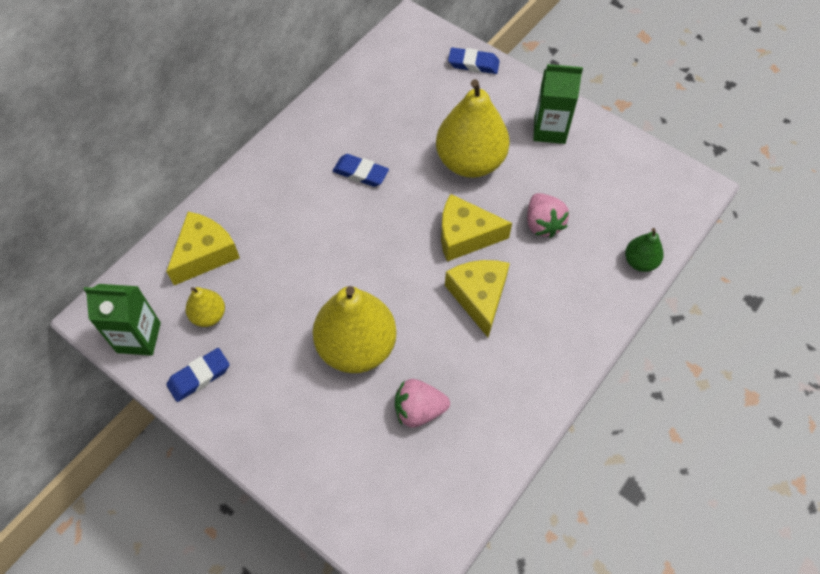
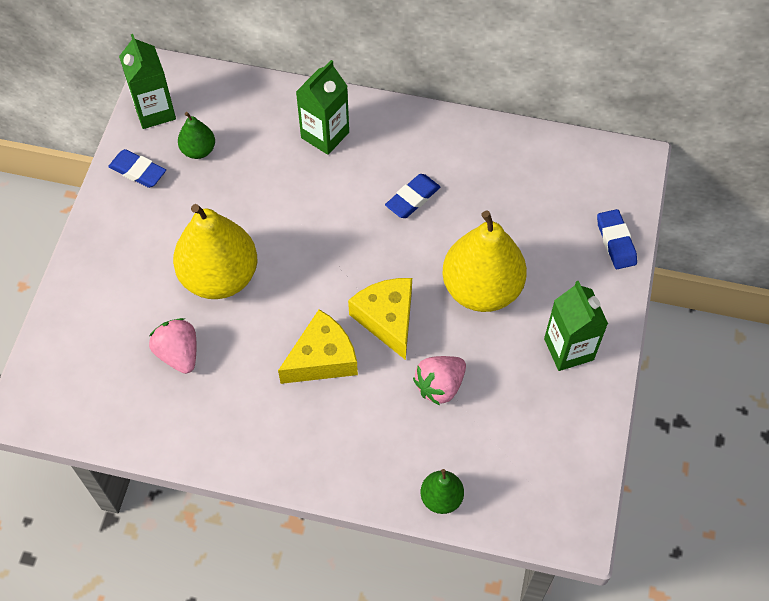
camera: 65 degrees right, 0 degrees up
yellow cheese [166,212,240,285] -> none
yellow pear [186,287,225,327] -> green pear [178,112,215,159]
blue eraser [333,154,389,187] -> blue eraser turned 45 degrees clockwise [385,174,440,218]
none -> green carton [296,60,349,155]

